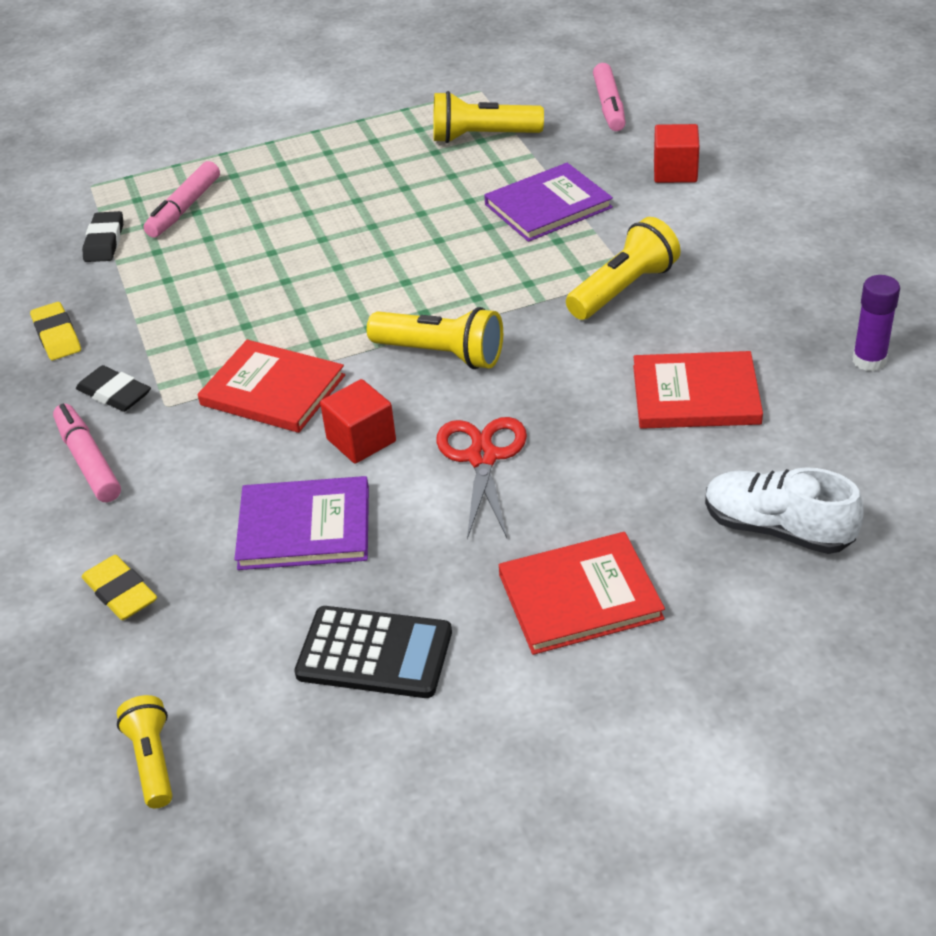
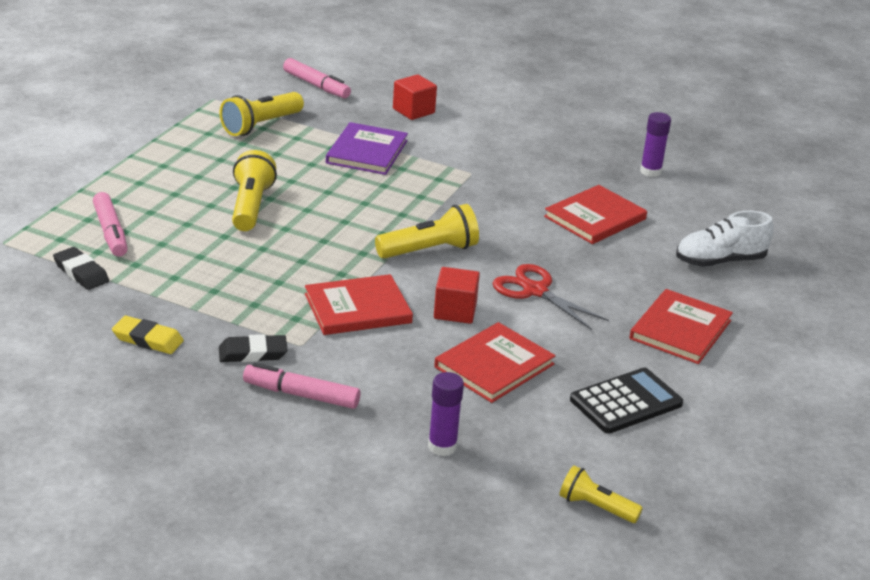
camera: 50 degrees left, 10 degrees down
yellow eraser [82,555,157,620] -> purple glue stick [428,372,464,456]
purple book [234,476,369,570] -> red book [434,322,555,403]
yellow flashlight [566,217,681,320] -> yellow flashlight moved to [232,150,277,231]

